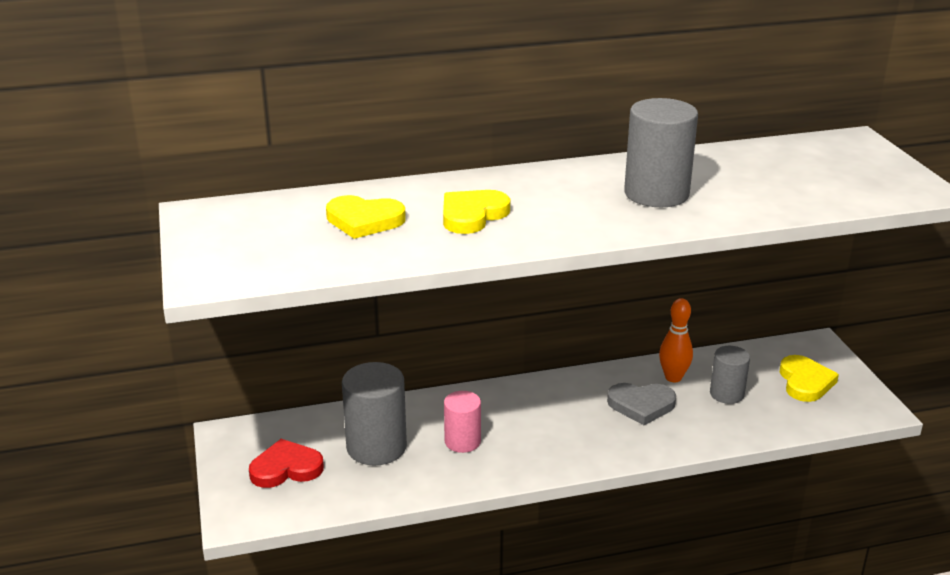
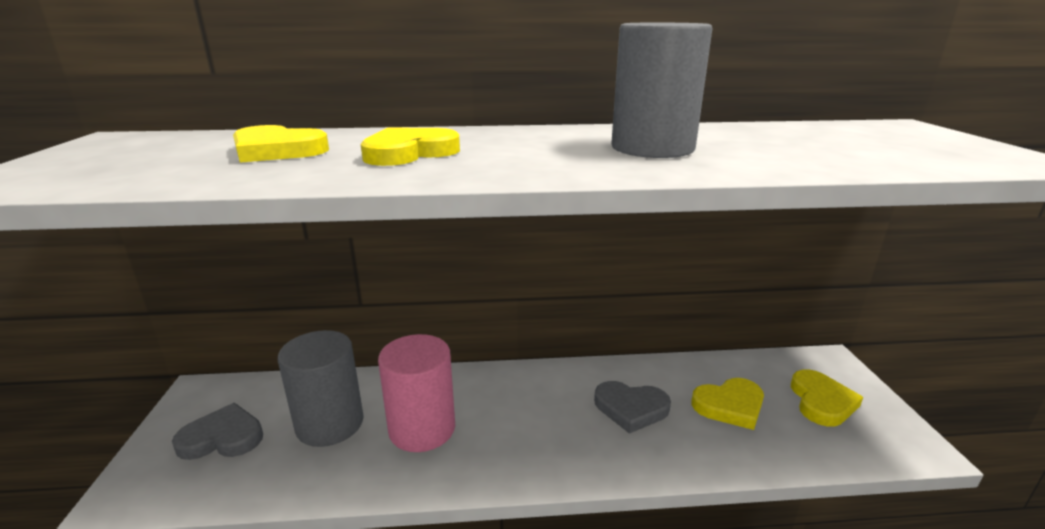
camera: 10 degrees right, 5 degrees down
red heart [249,439,324,488] -> grey heart [172,403,263,460]
pink cylinder [444,391,481,453] -> pink cylinder [378,334,455,452], size x1.65
orange bowling pin [659,298,693,382] -> none
grey cylinder [710,346,750,404] -> yellow heart [692,378,764,430]

